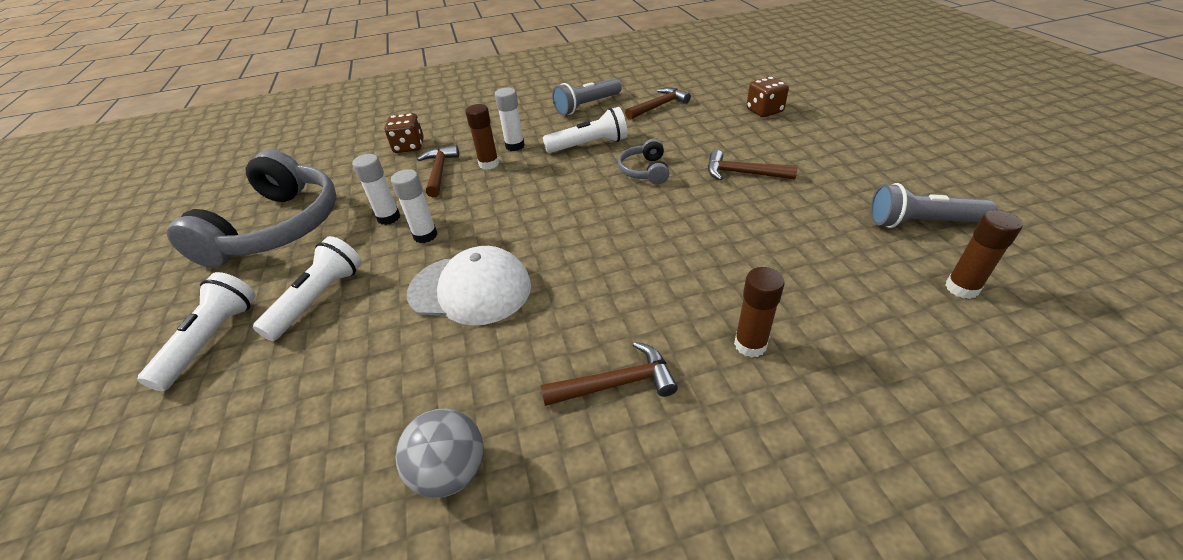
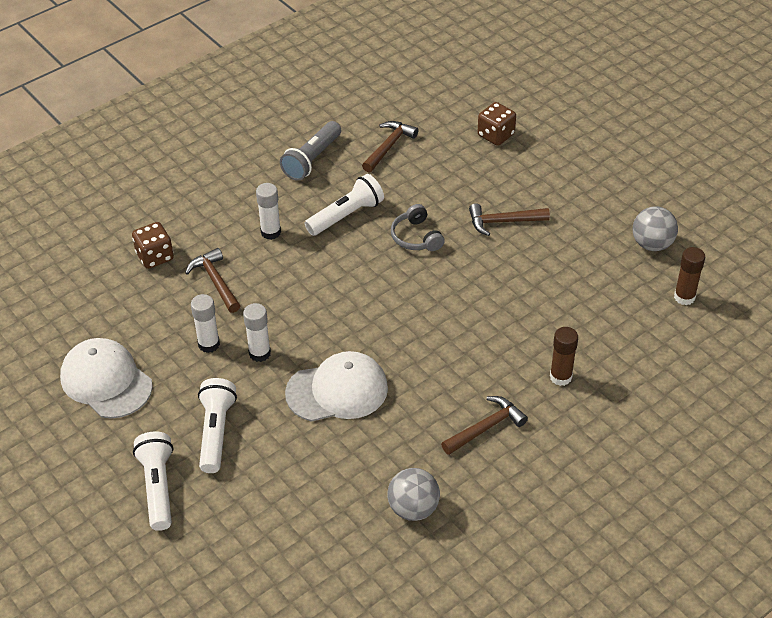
camera: 25 degrees left, 5 degrees up
grey headphones [167,150,337,268] -> white cap [60,338,153,418]
brown glue stick [465,104,499,170] -> none
grey flashlight [870,183,997,228] -> grey ball [633,206,678,251]

